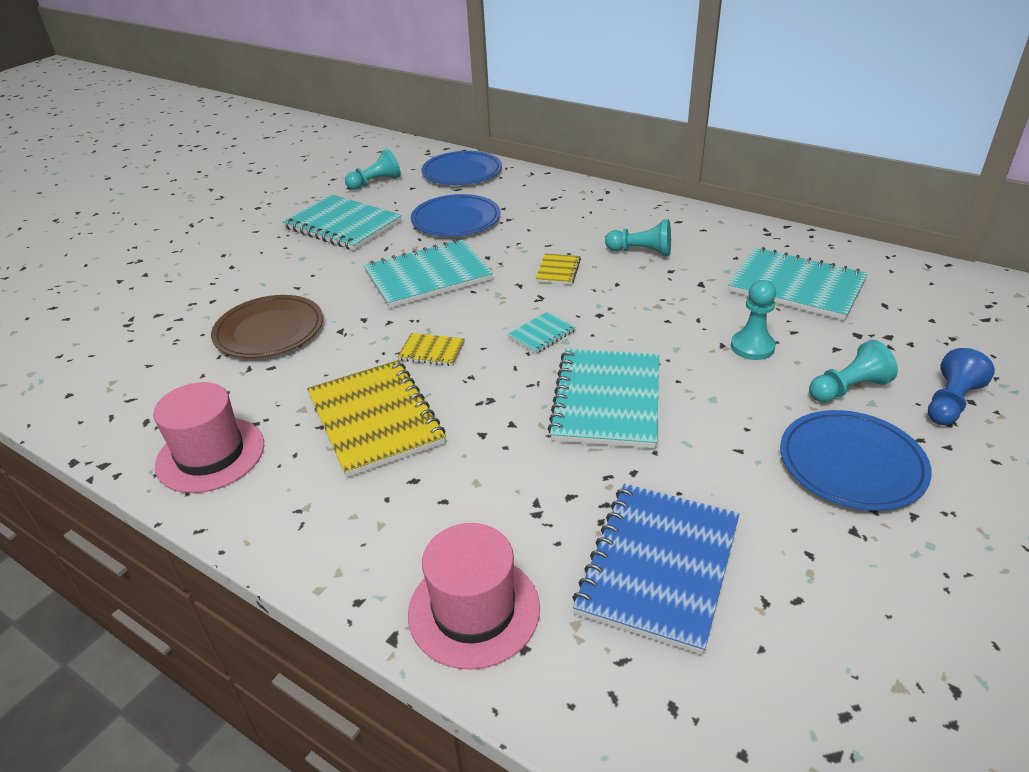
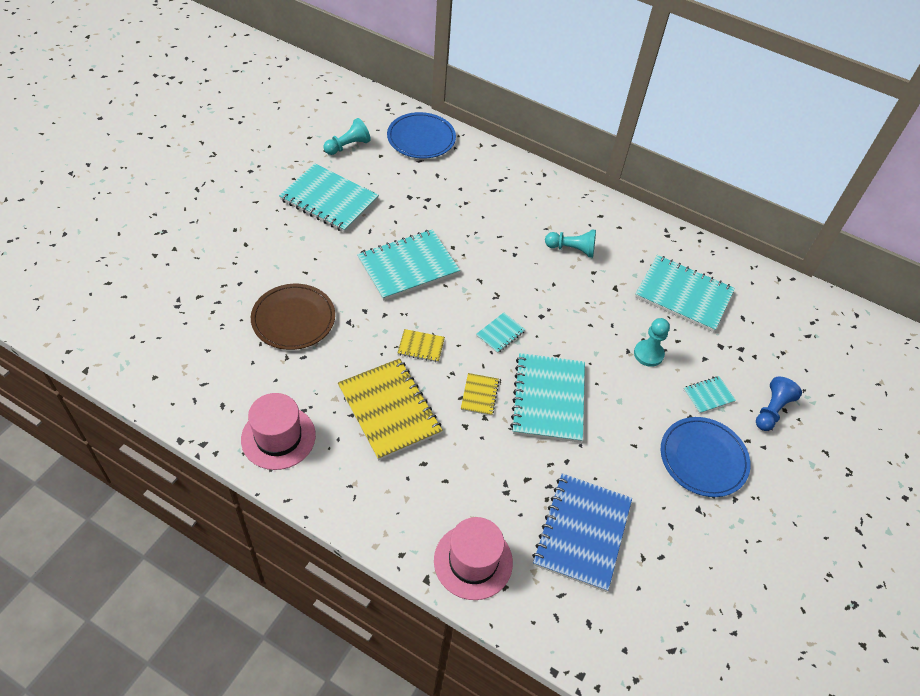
camera: 10 degrees left, 15 degrees up
blue plate [411,194,500,237] -> none
yellow notebook [535,254,581,285] -> yellow notebook moved to [461,373,499,416]
turquoise pawn [809,340,898,403] -> turquoise notebook [683,376,736,414]

